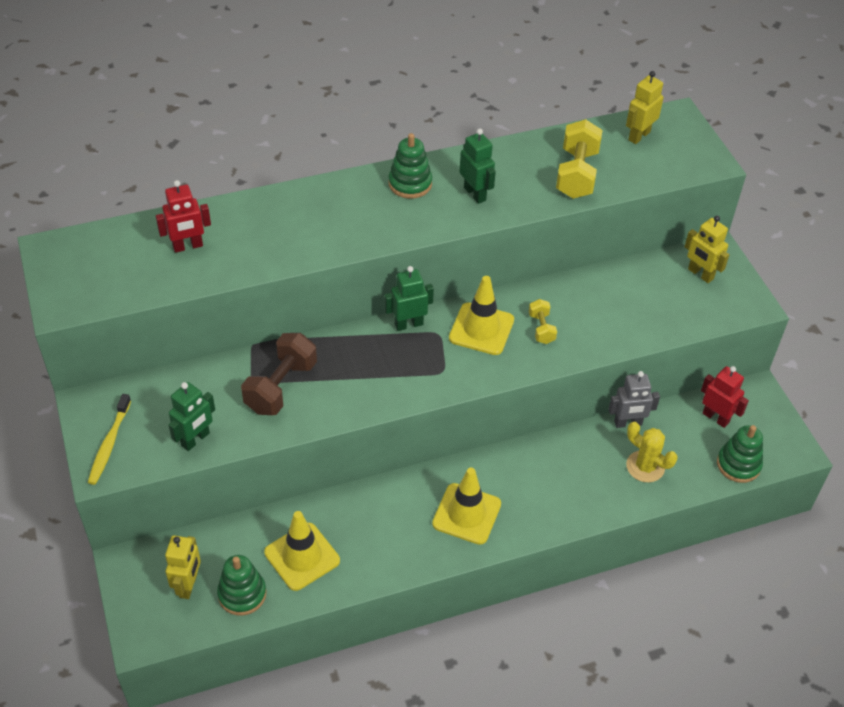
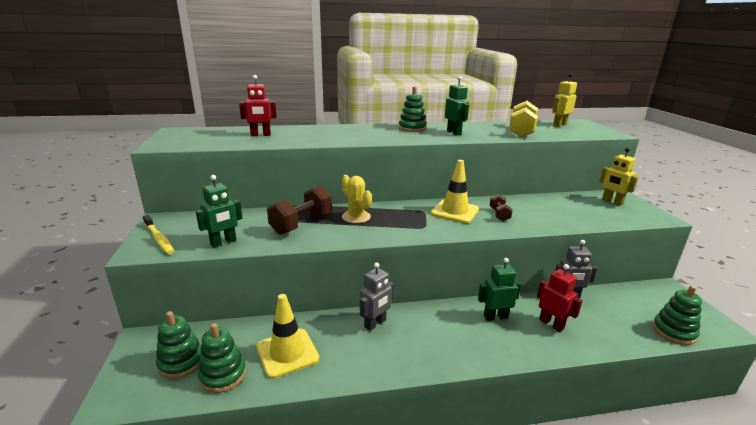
camera: 10 degrees right, 25 degrees down
yellow toothbrush [88,394,131,485] -> yellow toothbrush turned 60 degrees counterclockwise [143,215,174,254]
yellow robot [165,535,201,599] -> green stacking toy [156,311,201,379]
green robot [384,266,434,331] -> green robot moved to [478,258,521,321]
yellow traffic cone [432,468,501,545] -> none
yellow dumbbell [529,299,557,344] -> brown dumbbell [490,194,513,221]
yellow cactus [626,422,678,482] -> yellow cactus moved to [341,175,372,223]
red robot [701,366,749,428] -> red robot moved to [537,264,583,332]
none -> grey robot [360,262,394,331]

